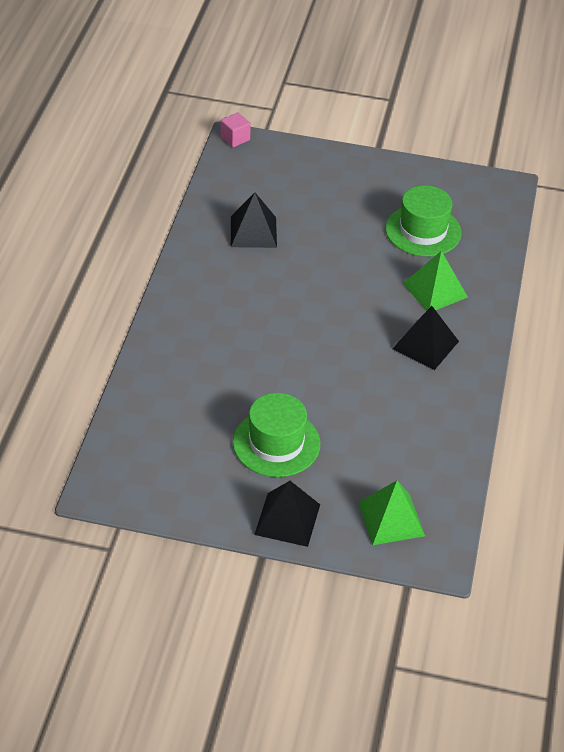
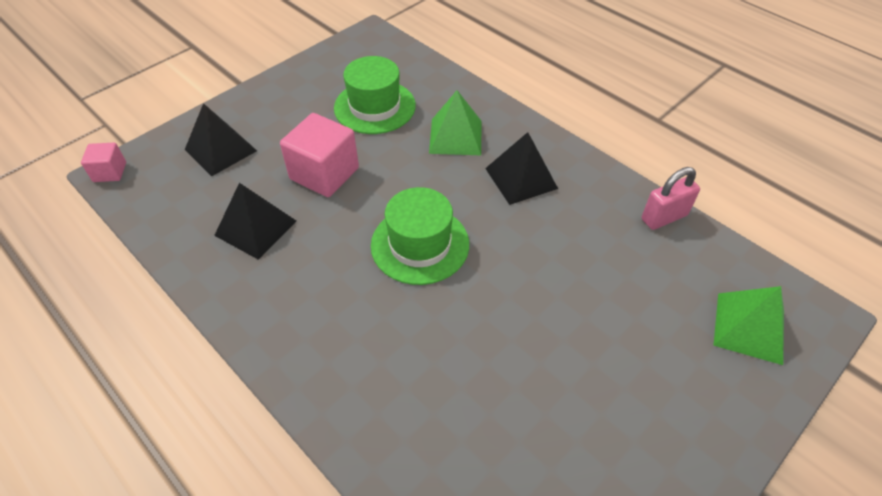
camera: 55 degrees left, 5 degrees up
green hat [233,393,320,477] -> green hat moved to [371,187,469,285]
black pyramid [254,481,320,547] -> black pyramid moved to [185,103,257,176]
none -> pink cube [280,113,359,197]
none -> pink padlock [642,167,700,230]

